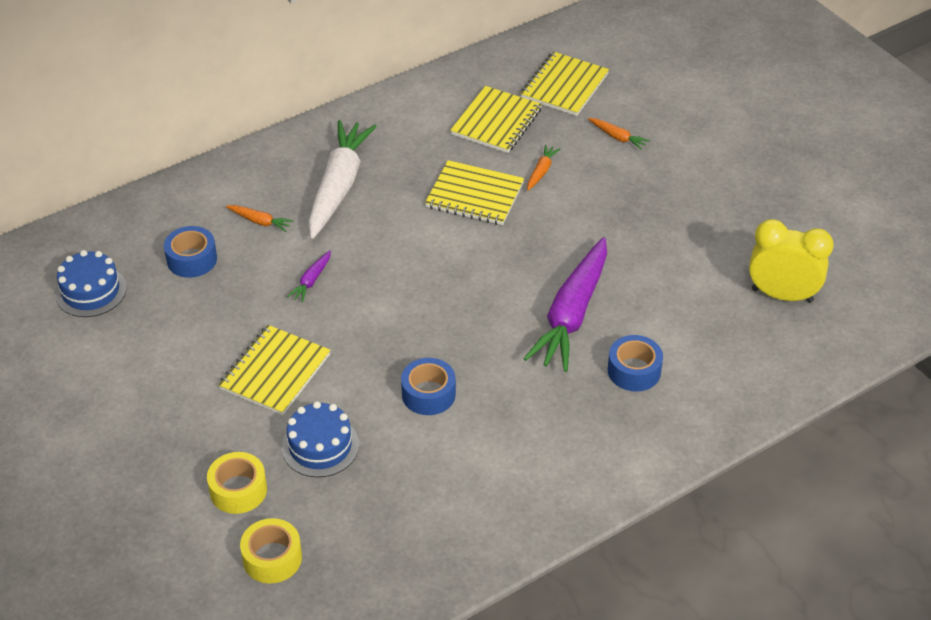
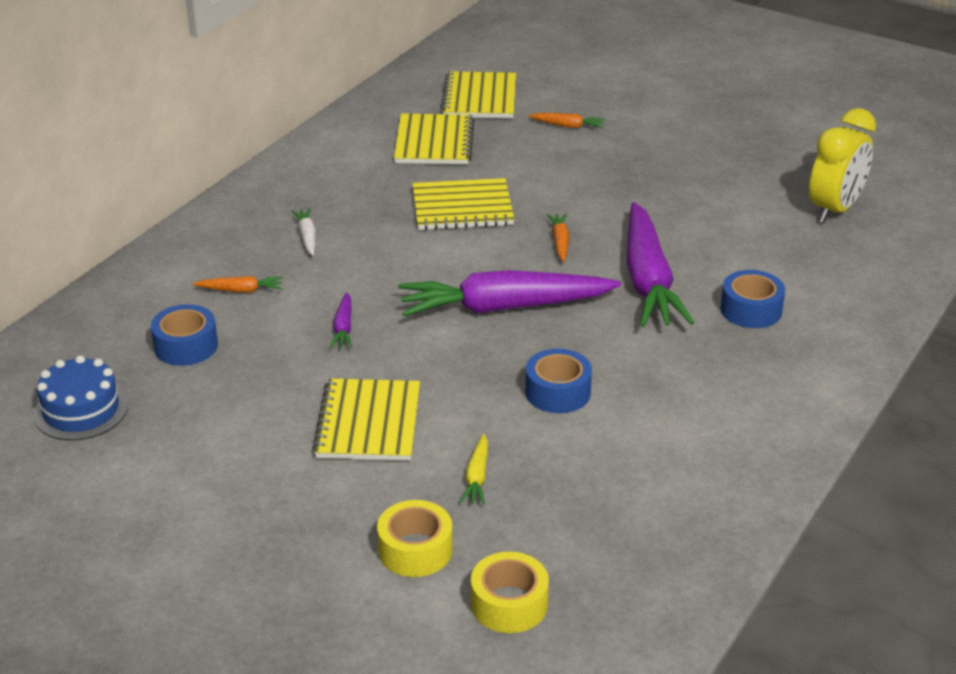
camera: 25 degrees left, 10 degrees down
blue cake [282,401,359,477] -> yellow carrot [460,434,488,505]
white carrot [308,120,377,239] -> white carrot [291,208,316,256], size x0.41
orange carrot [527,145,560,191] -> orange carrot moved to [547,214,569,262]
yellow clock [749,219,834,303] -> yellow clock turned 135 degrees clockwise [809,108,876,223]
none -> purple carrot [398,270,621,317]

